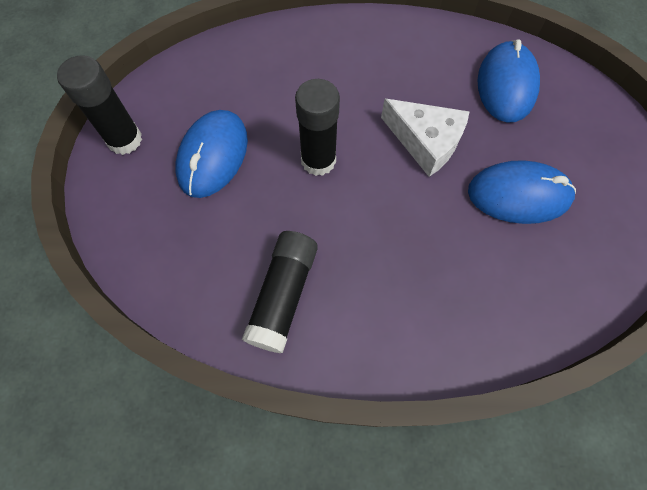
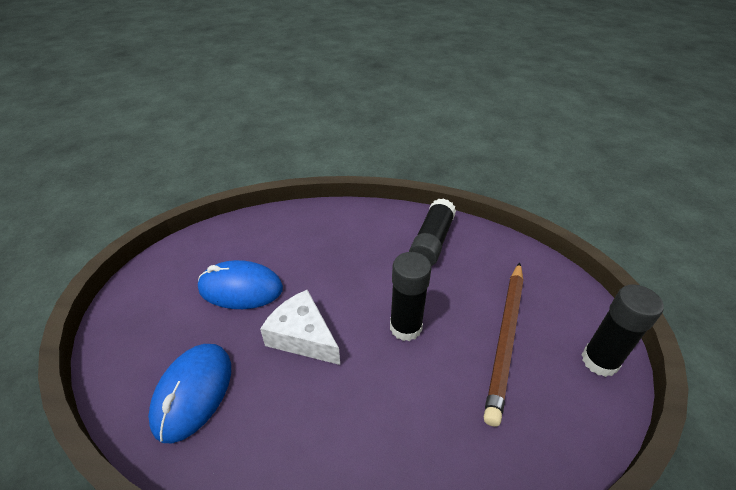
camera: 175 degrees left, 25 degrees down
blue mouse [175,110,248,198] -> brown pencil [484,262,524,427]

